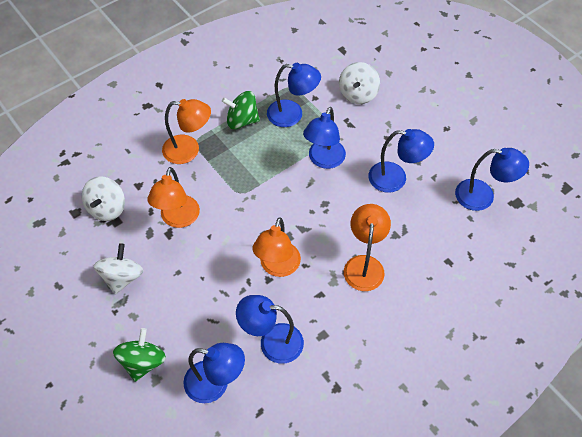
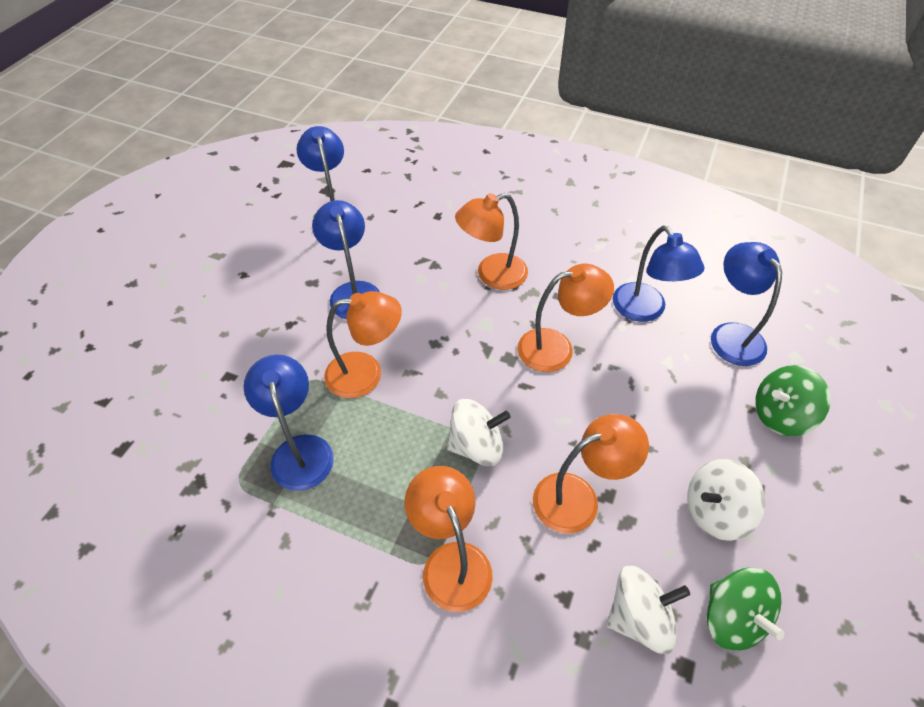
camera: 120 degrees left, 5 degrees down
green spinning top [222,91,260,129] -> green spinning top moved to [707,567,785,651]
blue lamp [303,107,346,169] -> orange lamp [324,291,402,398]
white spinning top [339,62,380,104] -> white spinning top moved to [447,399,511,466]

